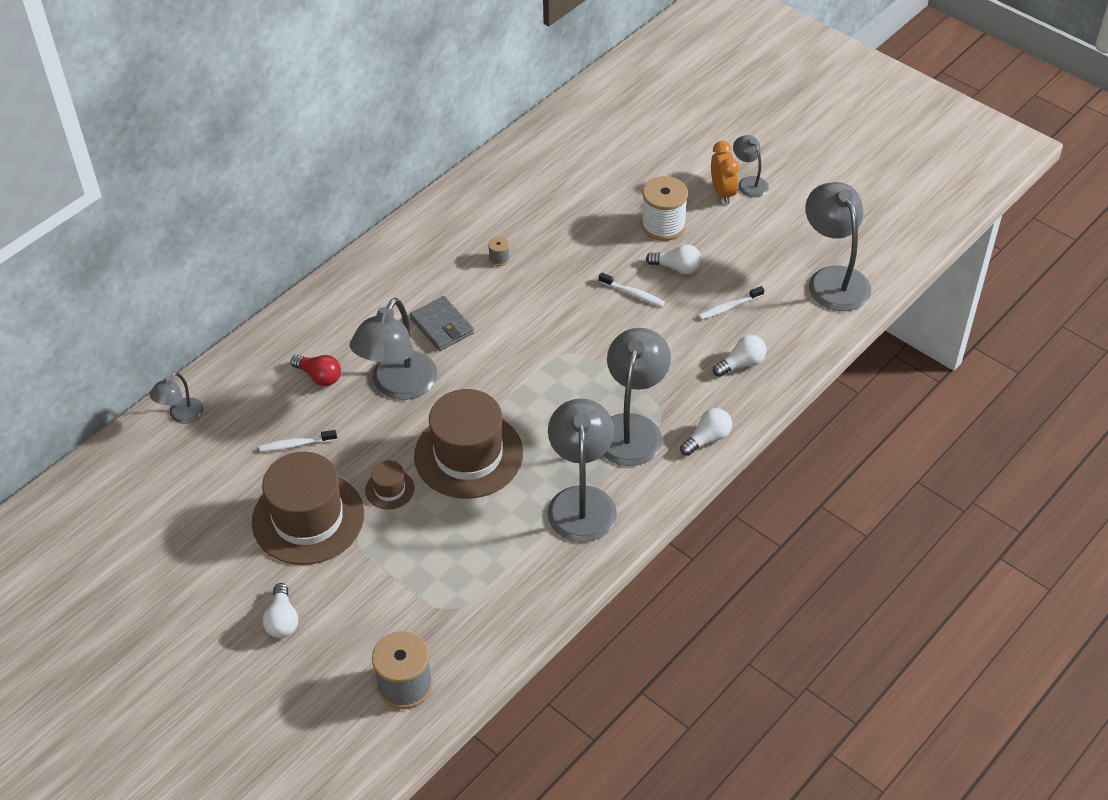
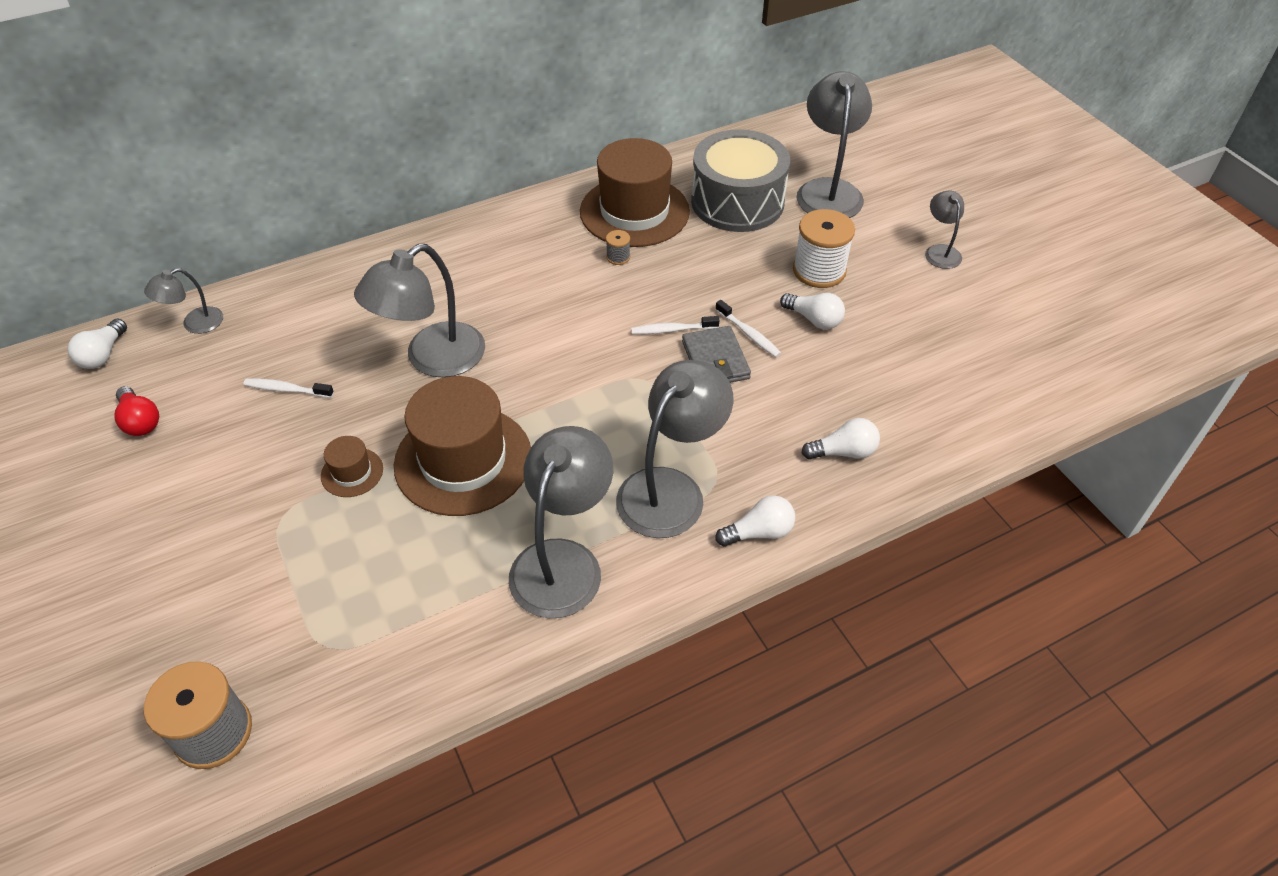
camera: 20 degrees right, 0 degrees up
brown hat [252,452,364,565] -> brown hat moved to [580,138,690,247]
white light bulb [263,583,298,638] -> white light bulb moved to [68,319,127,369]
red light bulb [291,355,341,386] -> red light bulb moved to [114,386,159,436]
grey wallet [410,296,474,351] -> grey wallet moved to [682,326,751,383]
white toothbrush [699,286,764,320] -> white toothbrush moved to [631,316,719,334]
orange clock [711,141,739,204] -> none
grey lamp [805,182,871,311] -> grey lamp moved to [797,71,872,218]
none -> grey drum [691,129,790,232]

